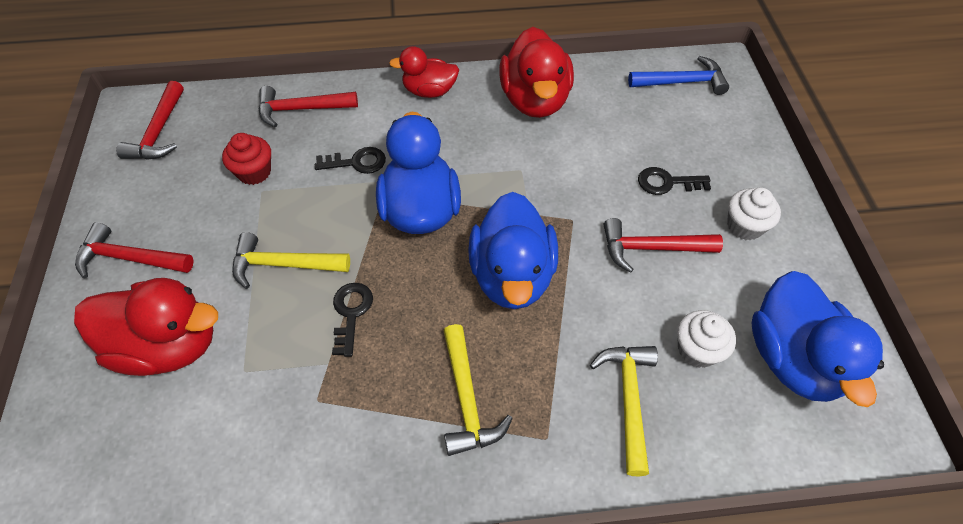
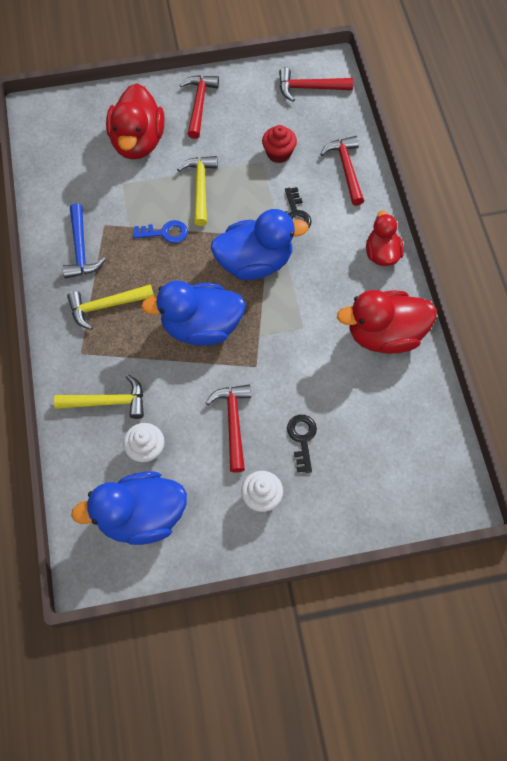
camera: 85 degrees right, 10 degrees up
black key [332,283,373,357] -> blue key [133,220,188,243]
blue hammer [628,56,729,95] -> blue hammer moved to [62,203,106,279]

